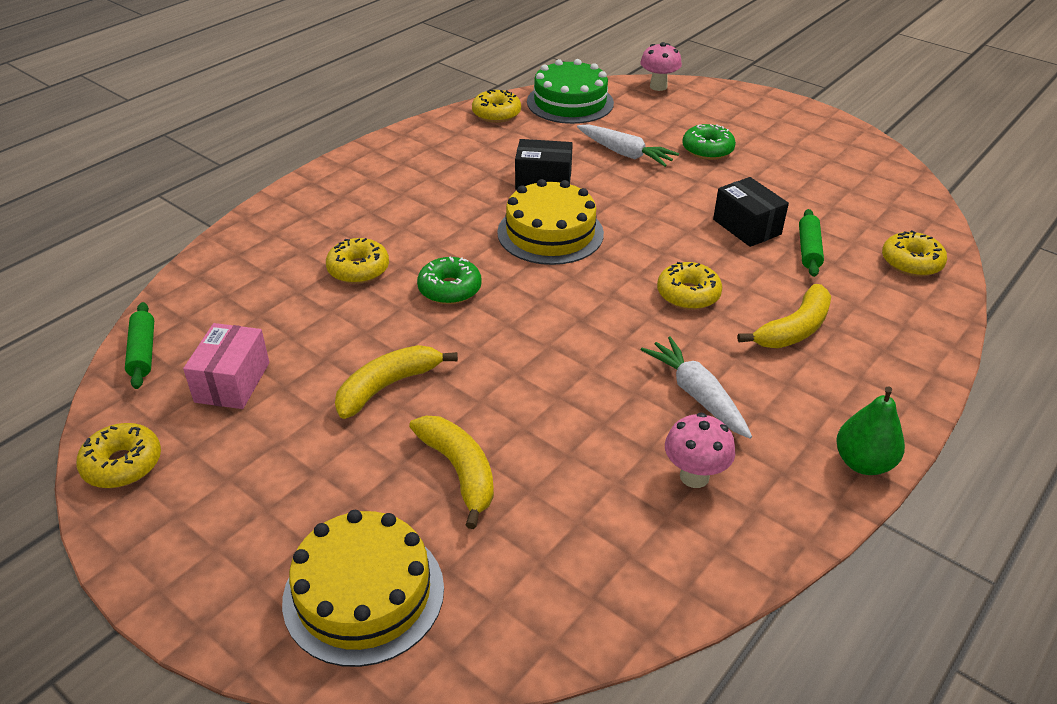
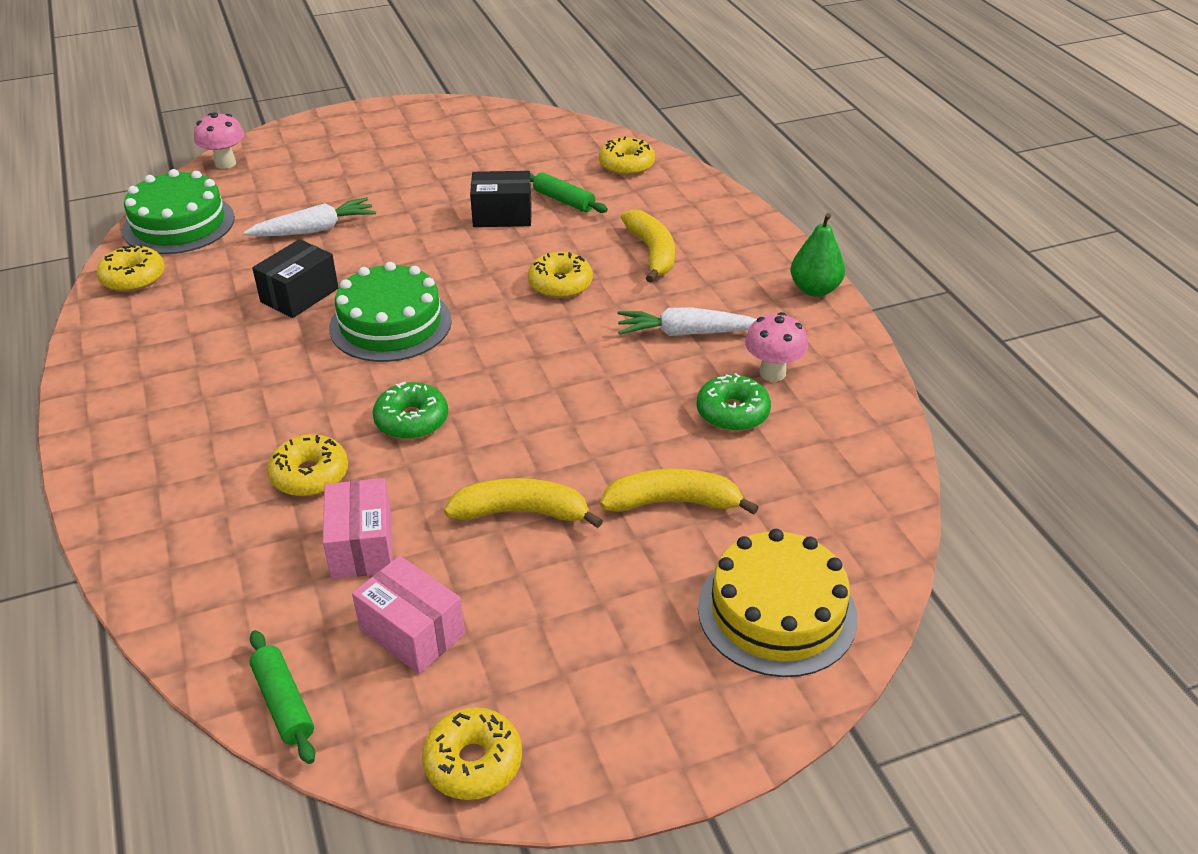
camera: 60 degrees left, 0 degrees up
green rolling pin [125,302,154,389] -> green rolling pin turned 45 degrees clockwise [250,630,315,764]
yellow banana [335,345,458,419] -> yellow banana turned 105 degrees clockwise [444,478,603,528]
yellow cake [497,179,604,265] -> green cake [329,262,452,362]
green donut [682,124,736,160] -> green donut moved to [697,373,771,431]
none -> pink box [323,478,393,579]

